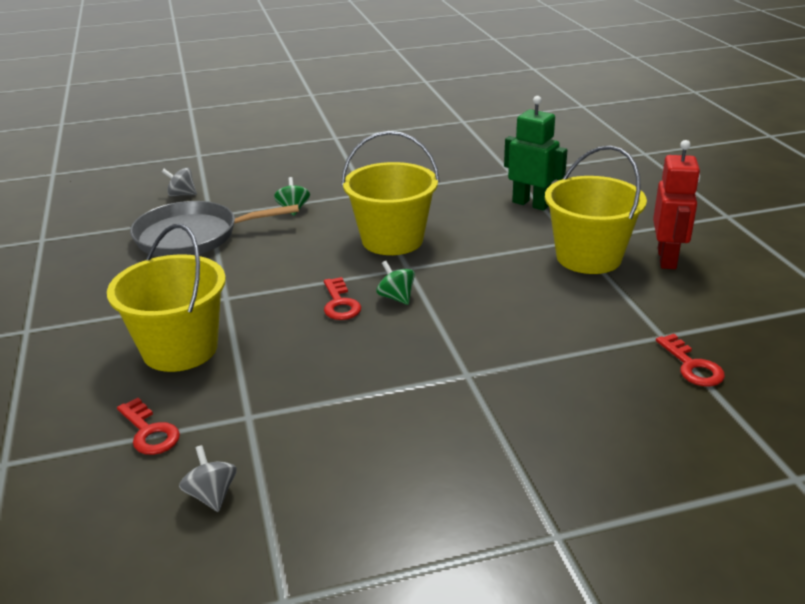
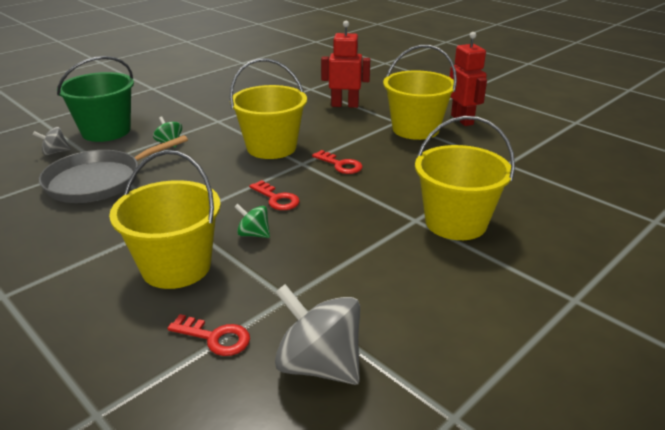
camera: 30 degrees left, 0 degrees up
grey spinning top [179,445,237,512] -> grey spinning top [275,284,360,385], size x1.96
green spinning top [376,261,415,305] -> green spinning top moved to [235,204,270,238]
green robot [504,96,567,211] -> red robot [321,21,370,108]
red key [656,334,725,387] -> red key moved to [312,150,363,174]
none -> green bucket [57,56,134,142]
none -> yellow bucket [415,116,515,240]

